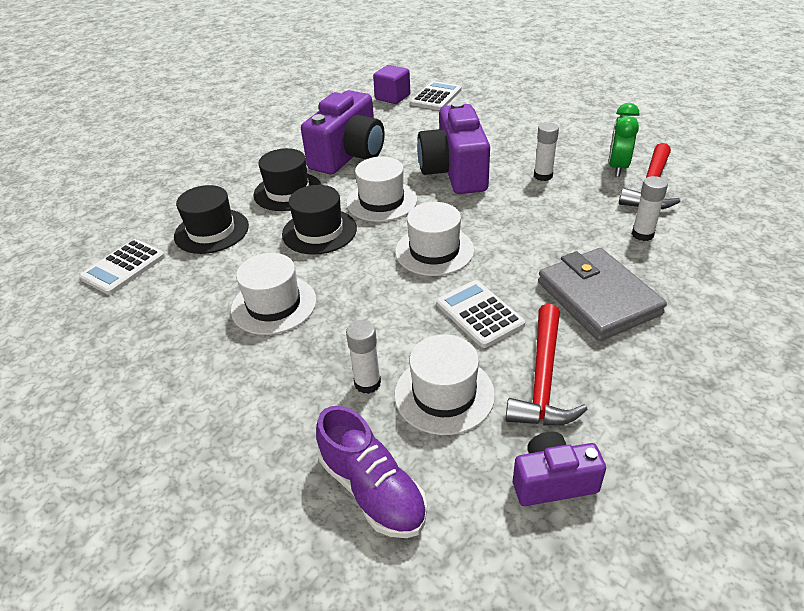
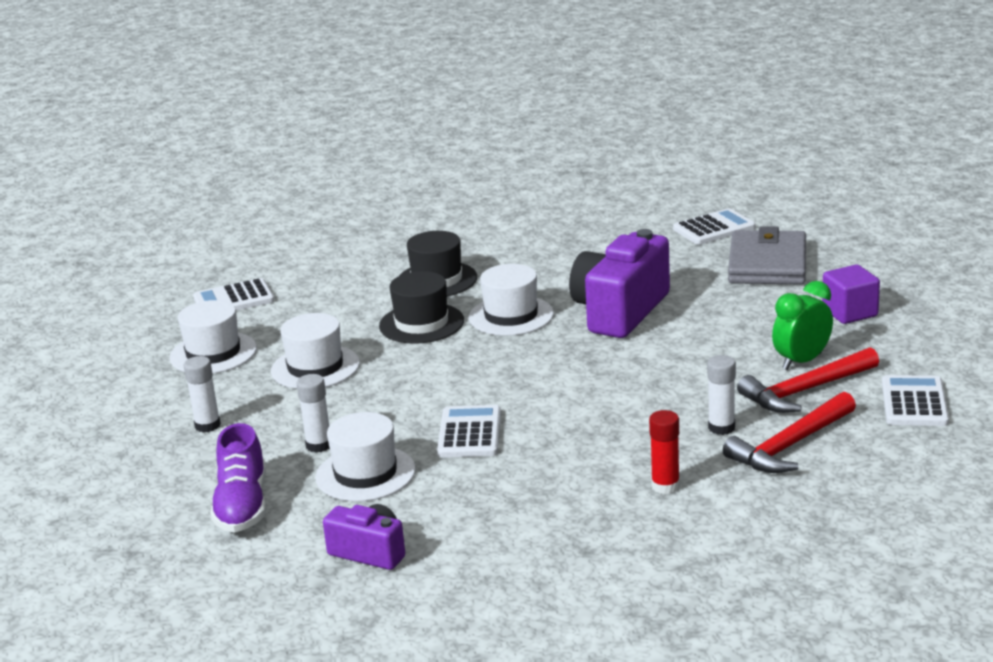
camera: 35 degrees right, 15 degrees down
black hat [174,185,249,254] -> none
purple camera [301,90,385,174] -> none
purple cube [373,65,410,104] -> purple cube moved to [822,265,880,324]
white hat [395,202,474,276] -> white hat moved to [170,300,257,373]
red hammer [505,304,588,426] -> red hammer moved to [723,392,856,473]
white glue stick [534,122,559,181] -> white glue stick moved to [184,356,221,433]
grey wallet [538,248,667,341] -> grey wallet moved to [728,226,806,285]
none -> red glue stick [649,410,680,494]
none -> white calculator [882,375,949,426]

